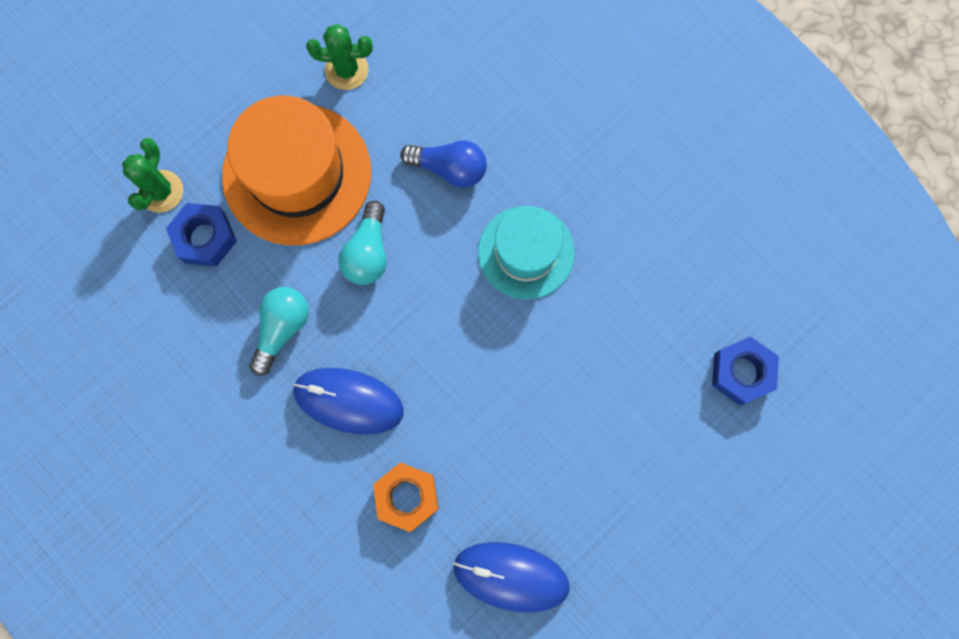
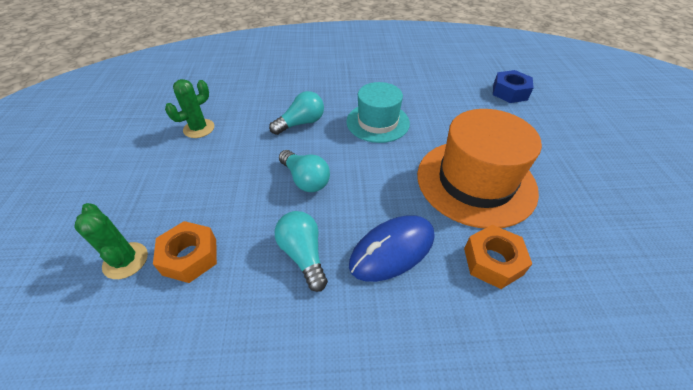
camera: 50 degrees left, 30 degrees down
blue nut [166,203,237,266] -> orange nut [153,221,217,283]
orange hat [222,95,371,245] -> orange hat moved to [417,109,542,229]
blue light bulb [400,140,487,188] -> turquoise light bulb [269,91,324,135]
blue mouse [453,542,570,612] -> none

